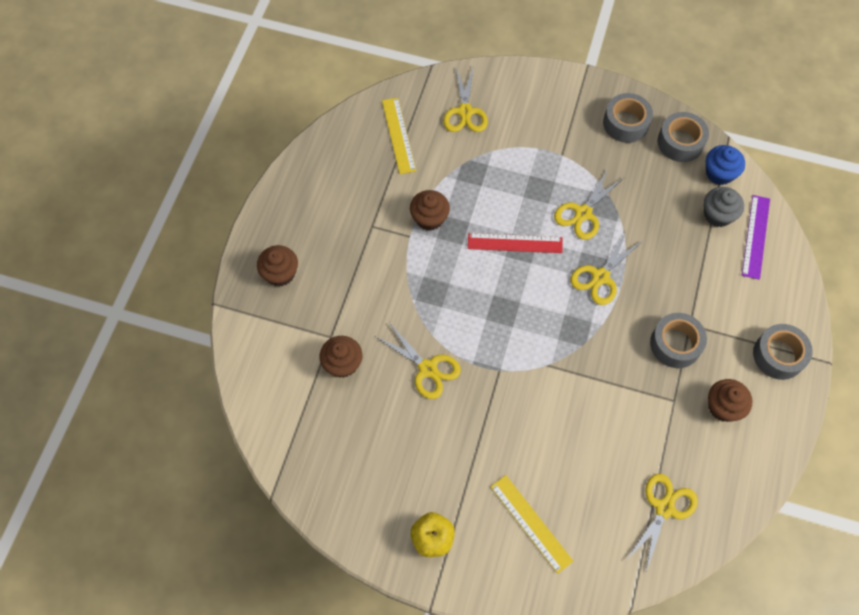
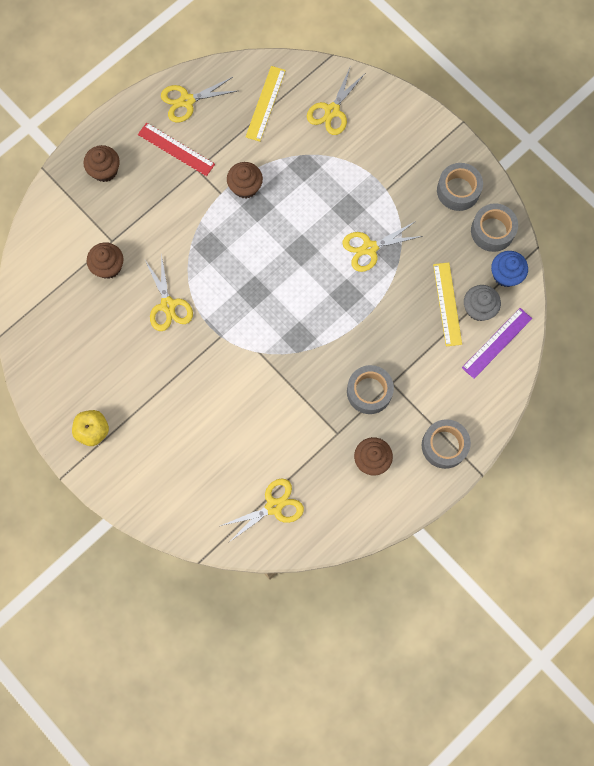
camera: 30 degrees right, 10 degrees up
red ruler [468,233,563,253] -> red ruler moved to [138,123,215,176]
yellow ruler [490,475,573,574] -> yellow ruler moved to [433,263,462,347]
yellow scissors [570,231,644,305] -> yellow scissors moved to [161,77,237,123]

